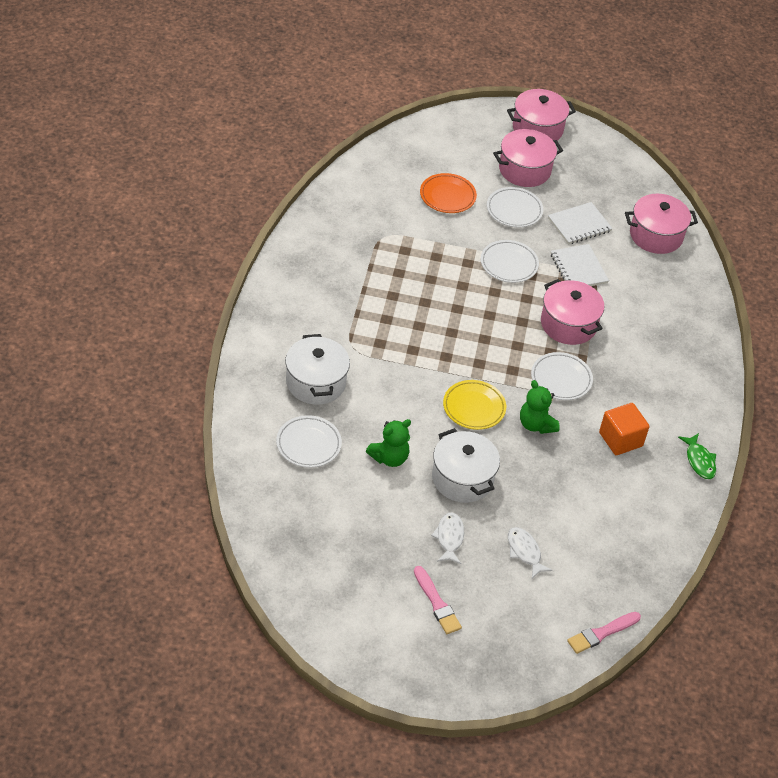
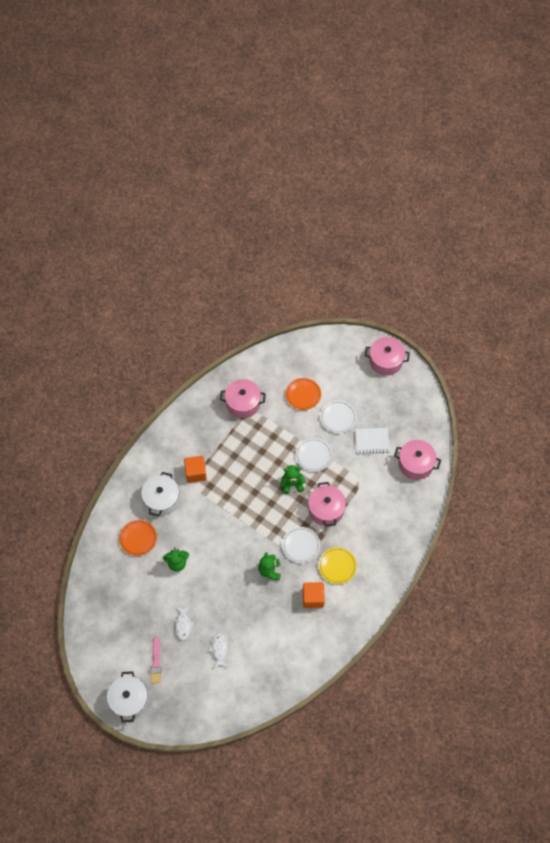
camera: 30 degrees right, 15 degrees up
white plate [276,415,342,468] -> orange plate [119,520,157,556]
white fish [431,512,464,564] -> white fish turned 150 degrees clockwise [175,607,194,640]
white pot [432,428,500,503] -> white pot moved to [107,671,148,723]
yellow plate [443,380,506,430] -> yellow plate moved to [319,547,357,584]
pink pot [493,129,563,187] -> pink pot moved to [220,379,266,418]
white notebook [551,244,609,286] -> none
pink brush [567,612,641,654] -> none
green fish [678,433,716,479] -> none
none -> orange cube [184,456,207,483]
none -> green teddy bear [280,465,305,494]

